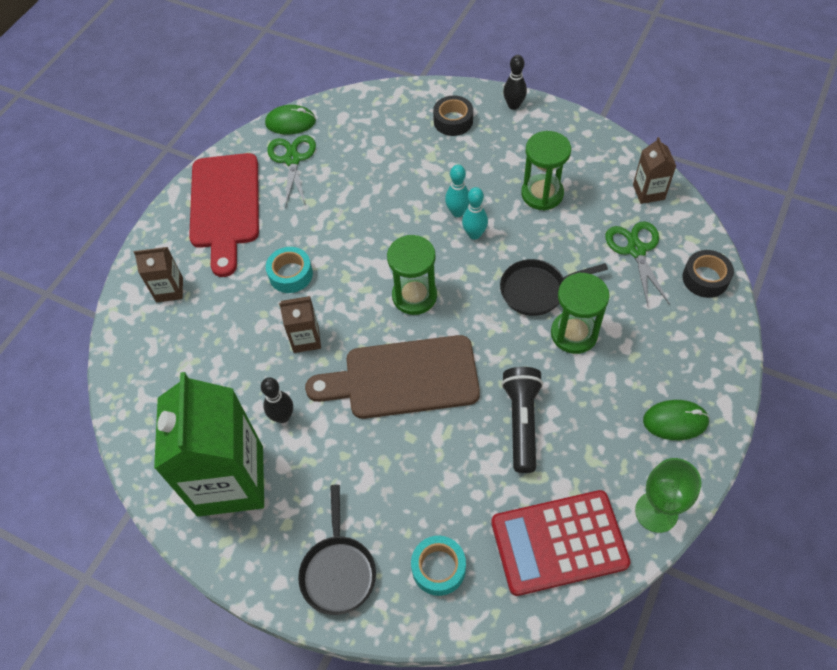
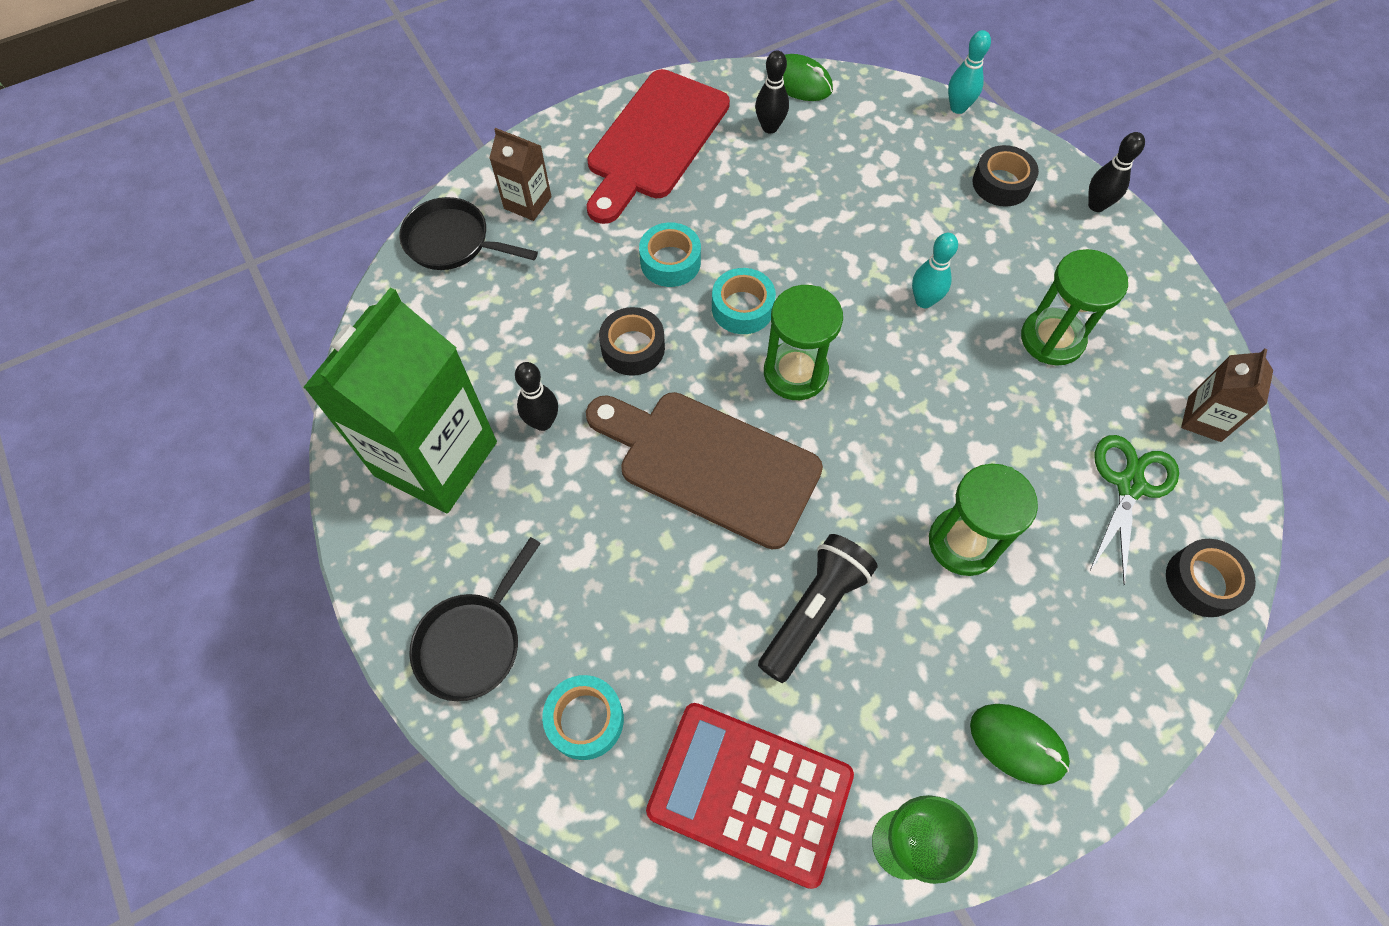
camera: 30 degrees right, 5 degrees up
green scissors [267,135,316,208] -> black bowling pin [755,51,789,133]
brown carton [279,296,321,353] -> black tape [599,307,665,376]
turquoise bowling pin [462,187,488,240] -> turquoise bowling pin moved to [948,30,991,114]
black pan [500,259,608,316] -> black pan moved to [399,197,538,270]
none -> turquoise tape [712,268,776,334]

